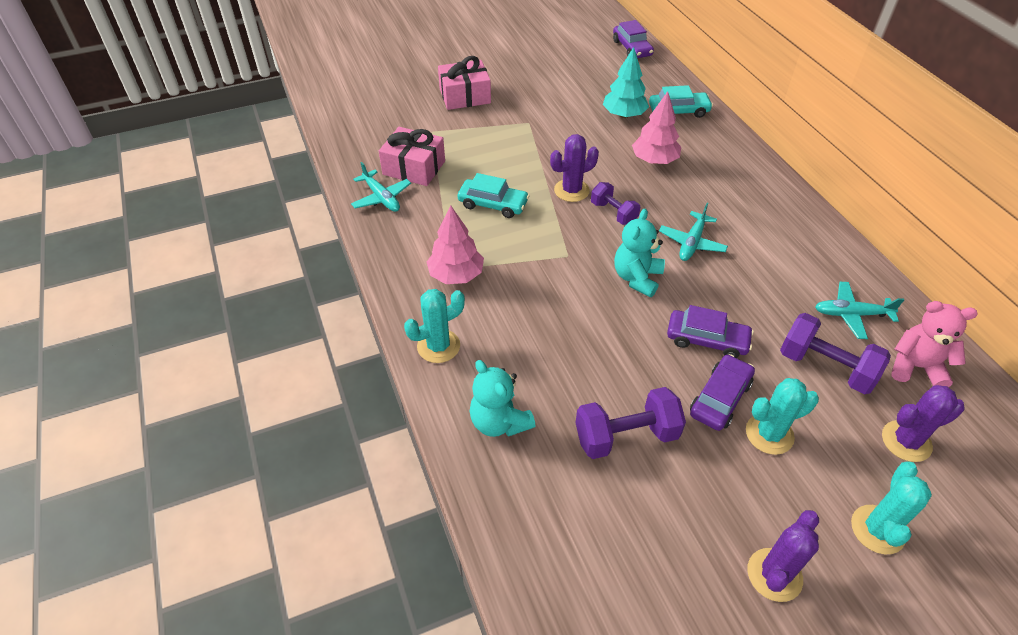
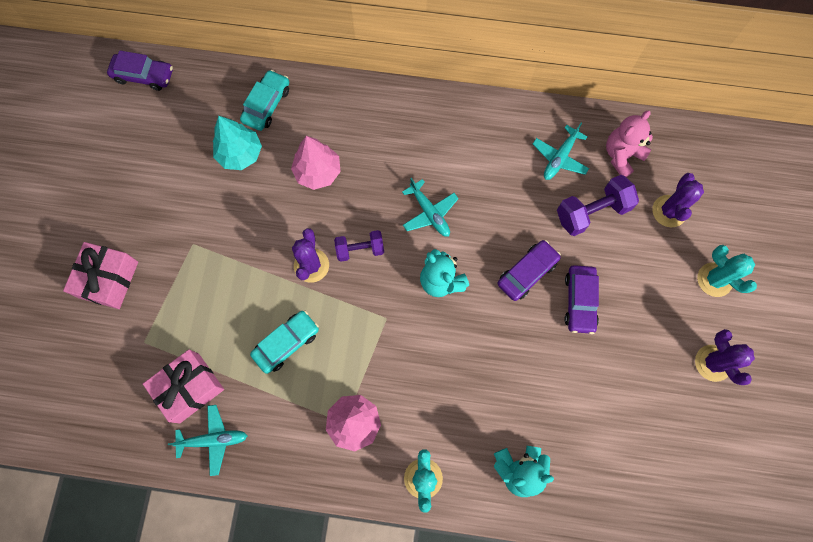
camera: 60 degrees left, 25 degrees up
purple dumbbell [575,387,686,459] -> none
purple car [690,354,755,431] -> purple car turned 150 degrees counterclockwise [564,265,599,334]
turquoise cactus [746,378,819,455] -> none

